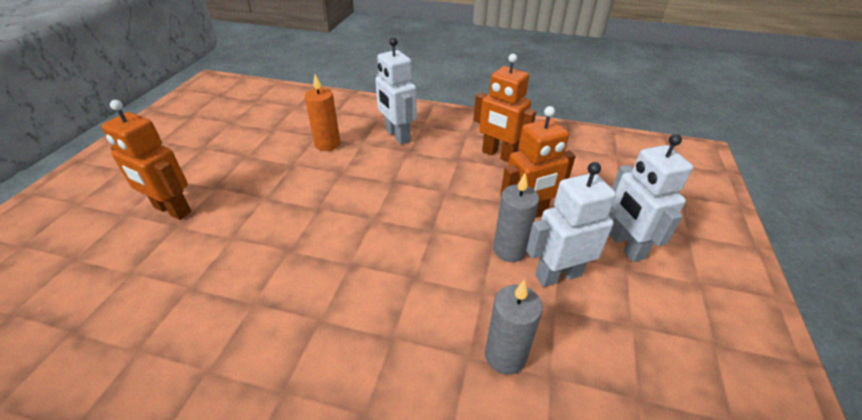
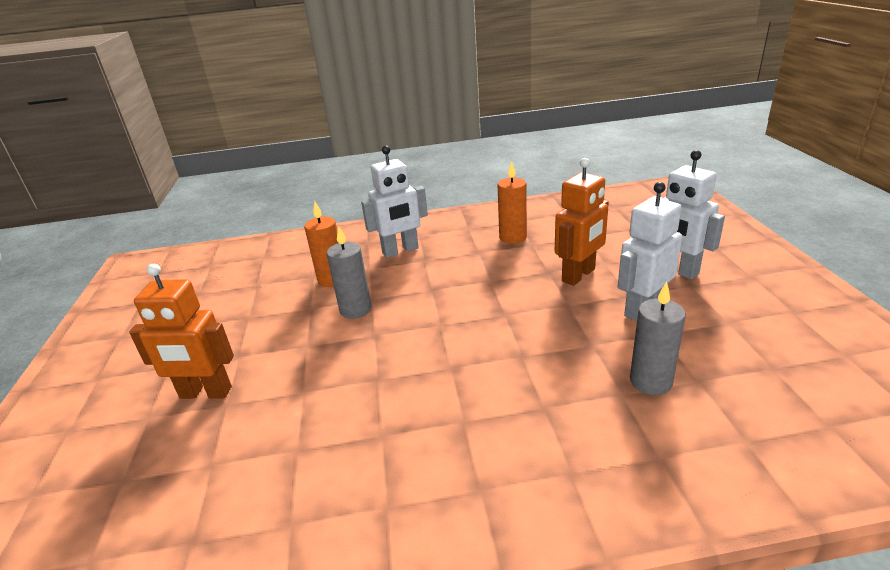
camera: 20 degrees left, 10 degrees down
white robot [375,37,417,145] -> white robot turned 60 degrees counterclockwise [361,145,428,258]
orange robot [474,54,536,162] -> orange candle [498,161,527,244]
grey candle [493,173,539,262] -> grey candle moved to [327,226,372,319]

